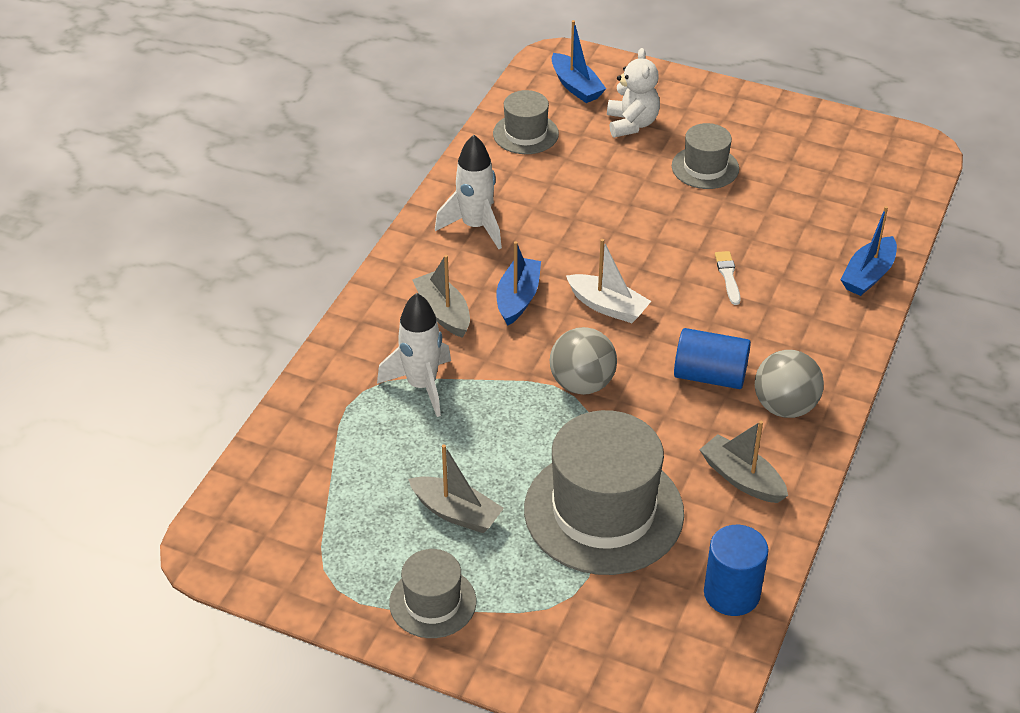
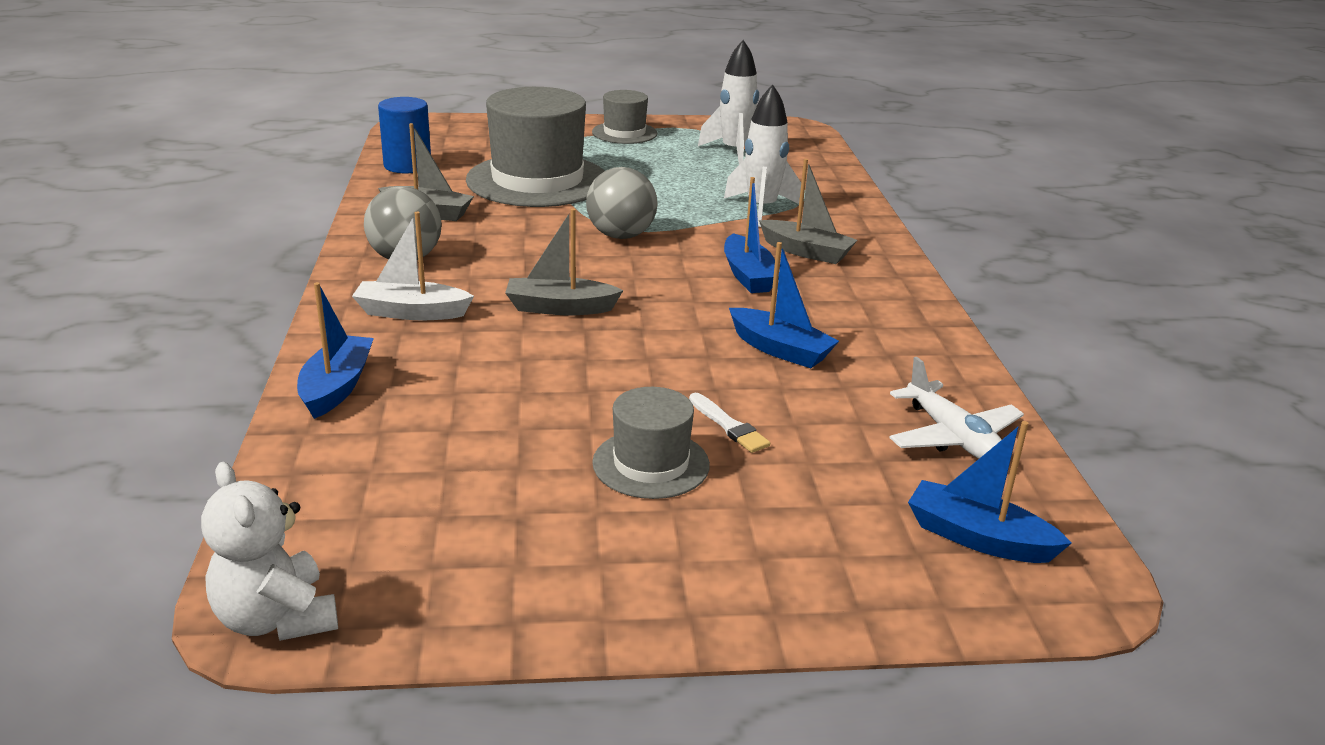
camera: 150 degrees right, 15 degrees down
grey boat [408,444,504,533] -> grey boat moved to [505,208,623,315]
white rocket [435,135,502,249] -> white rocket moved to [698,40,759,164]
grey hat [493,90,559,154] -> white plane [889,357,1024,459]
white boat [566,239,651,323] -> white boat moved to [352,212,474,320]
white teddy bear [607,48,660,137] -> white teddy bear moved to [201,462,338,641]
blue cylinder [674,328,751,389] -> none
white brush [715,251,741,305] -> white brush moved to [689,393,770,453]
none -> blue boat [729,242,839,368]

